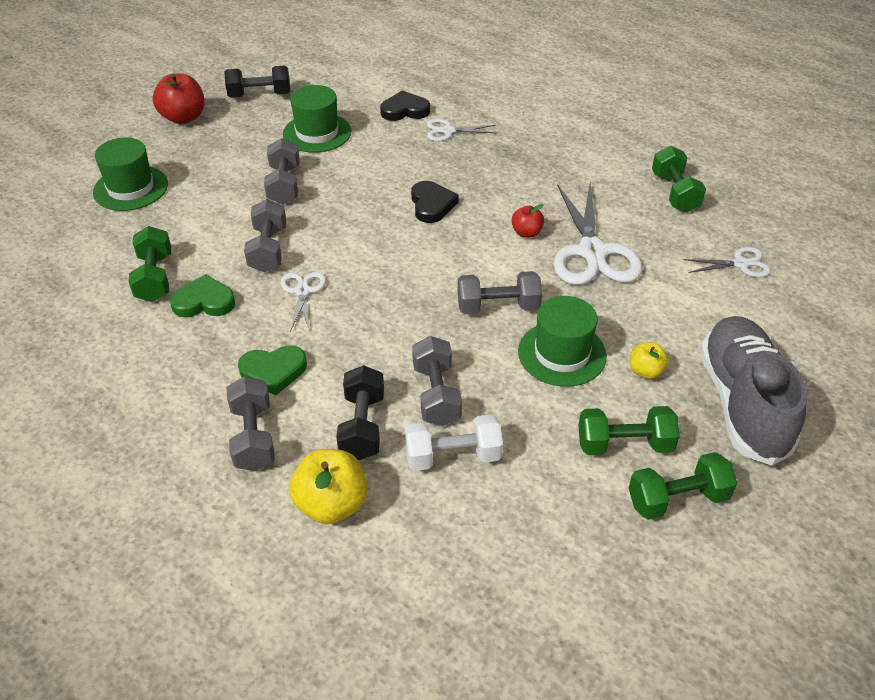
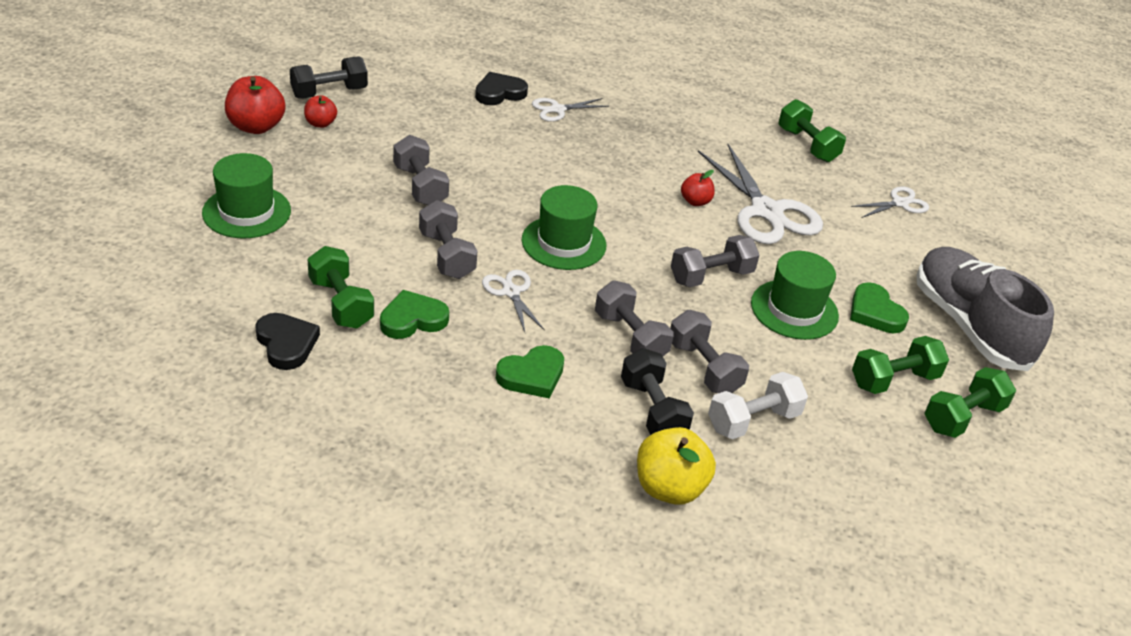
camera: 25 degrees left, 5 degrees down
grey dumbbell [226,376,275,471] -> grey dumbbell moved to [595,280,674,356]
green hat [283,85,351,153] -> green hat moved to [522,185,606,270]
black heart [411,181,459,223] -> black heart moved to [255,313,320,370]
yellow apple [630,342,669,379] -> green heart [850,282,909,333]
none -> red apple [304,95,337,128]

